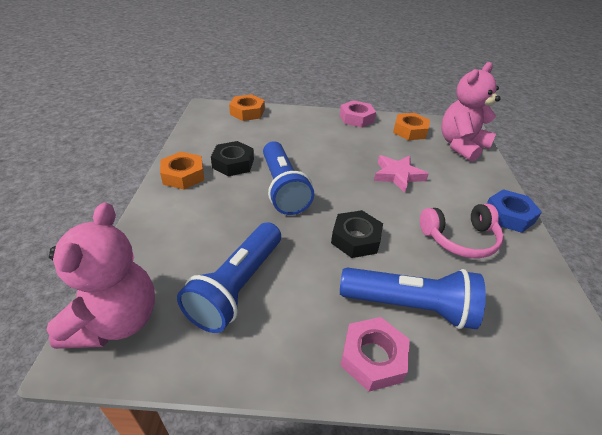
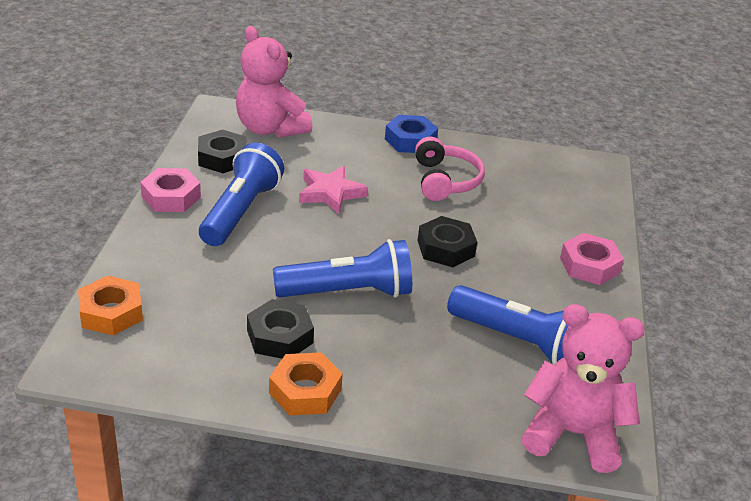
camera: 85 degrees left, 5 degrees down
blue flashlight [340,268,486,329] -> blue flashlight moved to [199,143,284,246]
orange nut [393,113,430,140] -> black nut [198,129,247,173]

